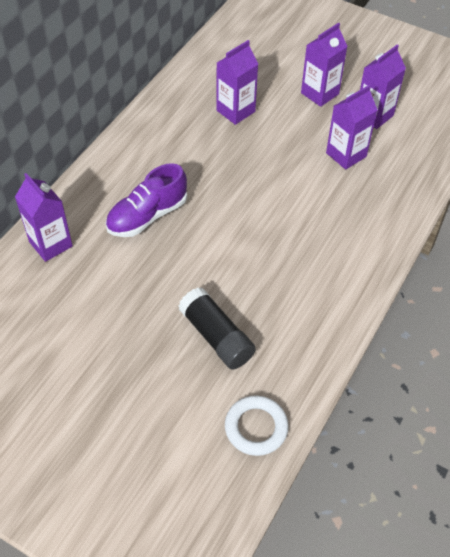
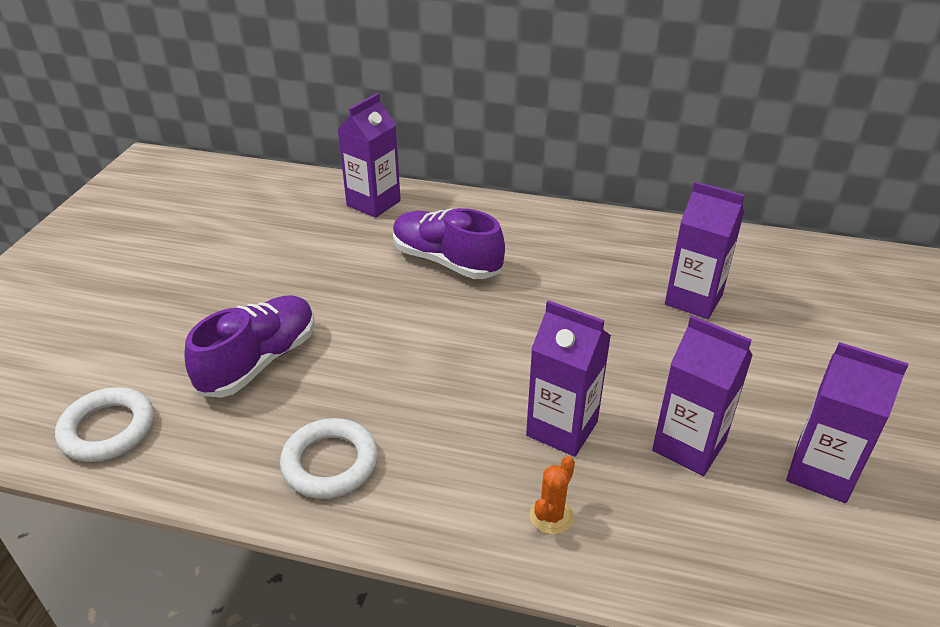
camera: 75 degrees right, 15 degrees down
black glue stick [178,287,256,370] -> purple shoe [184,295,314,398]
purple carton [301,23,348,107] -> purple carton moved to [526,300,611,457]
none -> white ring [280,418,378,499]
none -> orange cactus [530,456,575,535]

